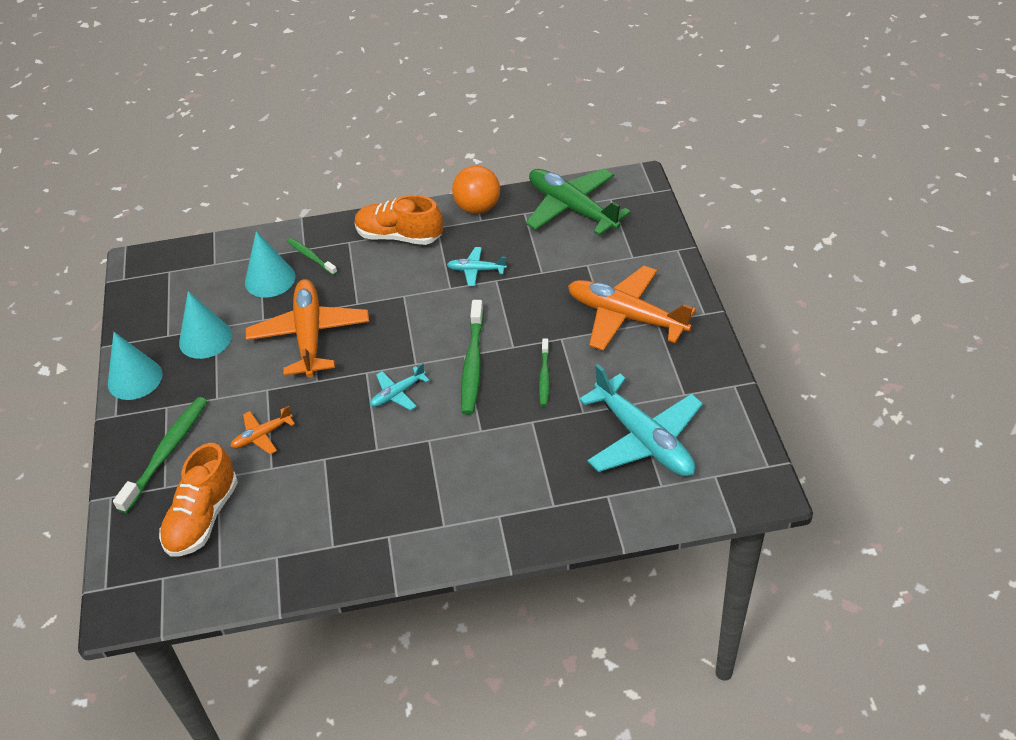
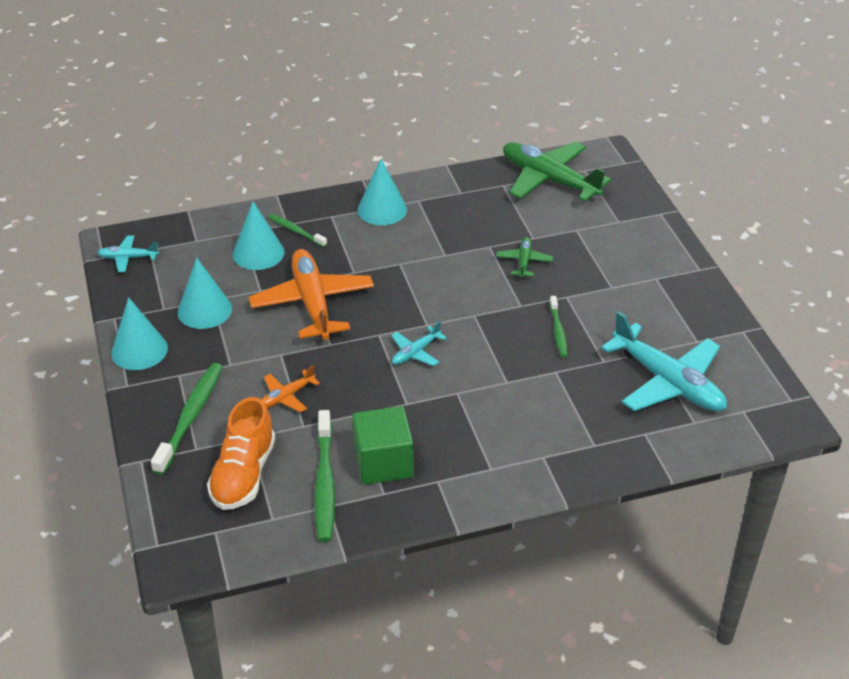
camera: 10 degrees left, 5 degrees down
orange shoe [355,195,443,245] -> turquoise cone [358,158,407,225]
turquoise plane [447,247,507,286] -> turquoise plane moved to [97,235,159,272]
orange ball [452,165,500,214] -> none
green toothbrush [461,300,484,415] -> green toothbrush moved to [314,410,335,542]
orange plane [568,266,696,351] -> none
none -> green cube [352,406,414,485]
none -> green plane [496,237,553,278]

